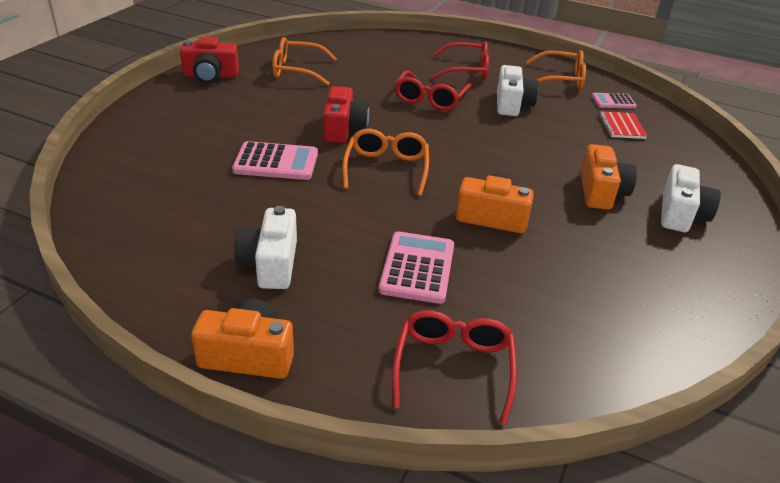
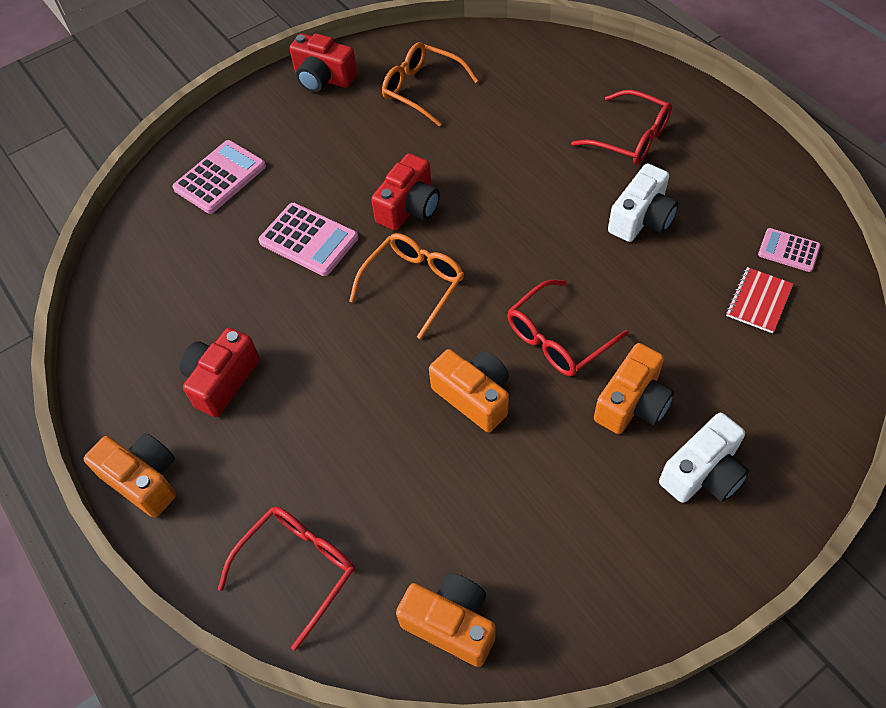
camera: 35 degrees right, 20 degrees up
white camera [235,206,297,289] -> red camera [179,328,260,417]
pink calculator [379,232,454,304] -> pink calculator moved to [172,140,266,214]
red glasses [395,70,472,111] -> red glasses moved to [508,280,629,376]
orange glasses [526,50,586,90] -> none
none -> orange camera [396,573,496,667]

